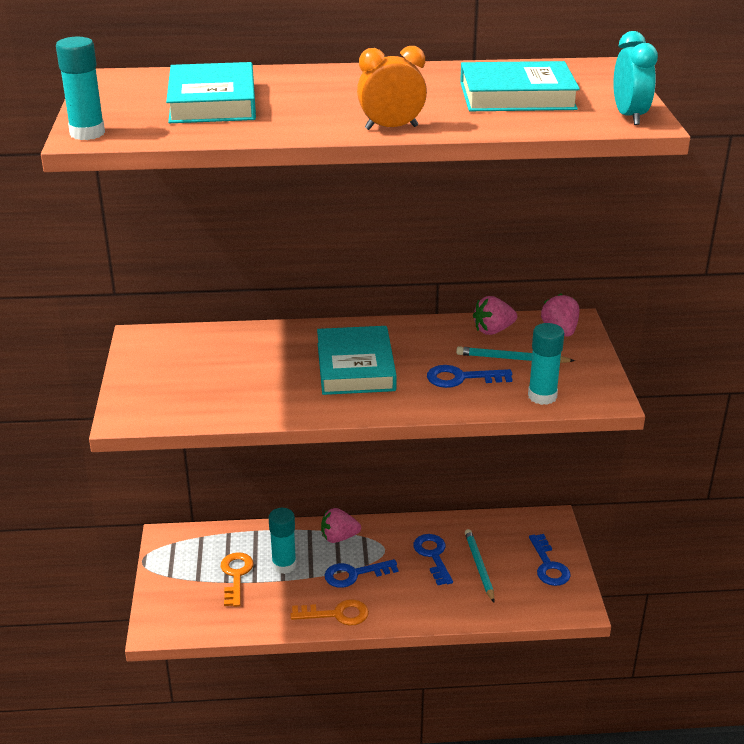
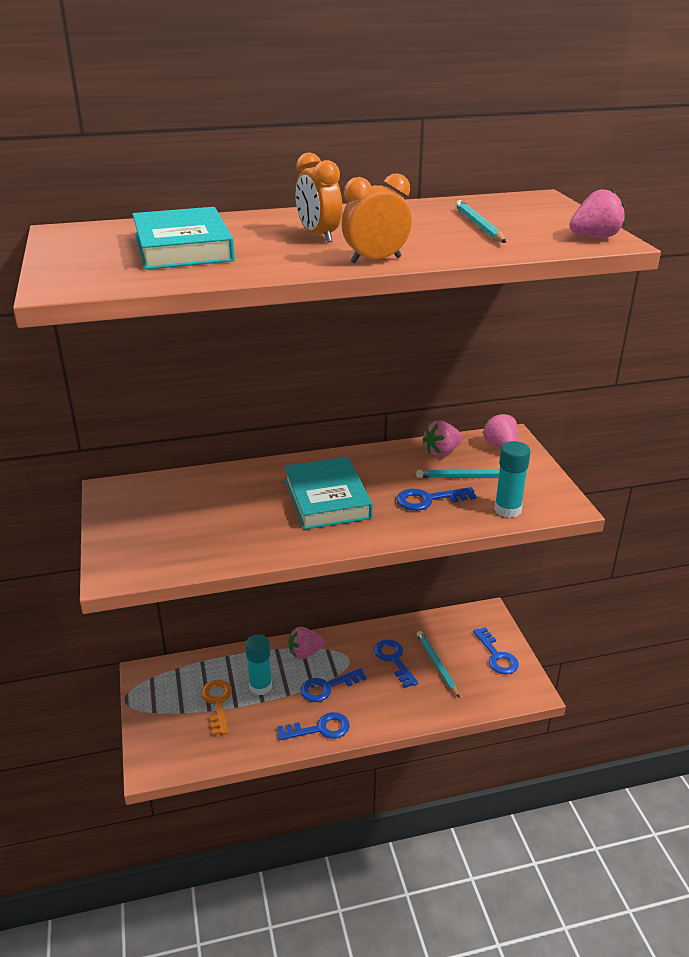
camera: 10 degrees left, 0 degrees up
turquoise glue stick [56,37,105,140] -> none
orange key [290,599,369,626] -> blue key [277,712,350,740]
turquoise book [460,61,580,111] -> turquoise pencil [455,200,506,243]
turquoise clock [613,31,658,125] -> pink strawberry [569,189,625,238]
none -> orange clock [295,152,342,243]

